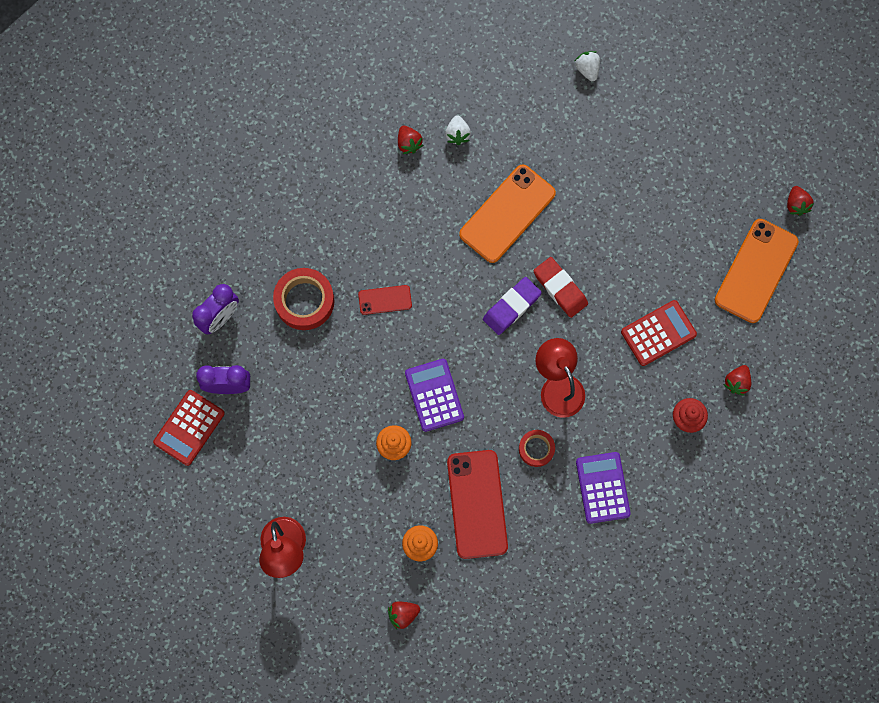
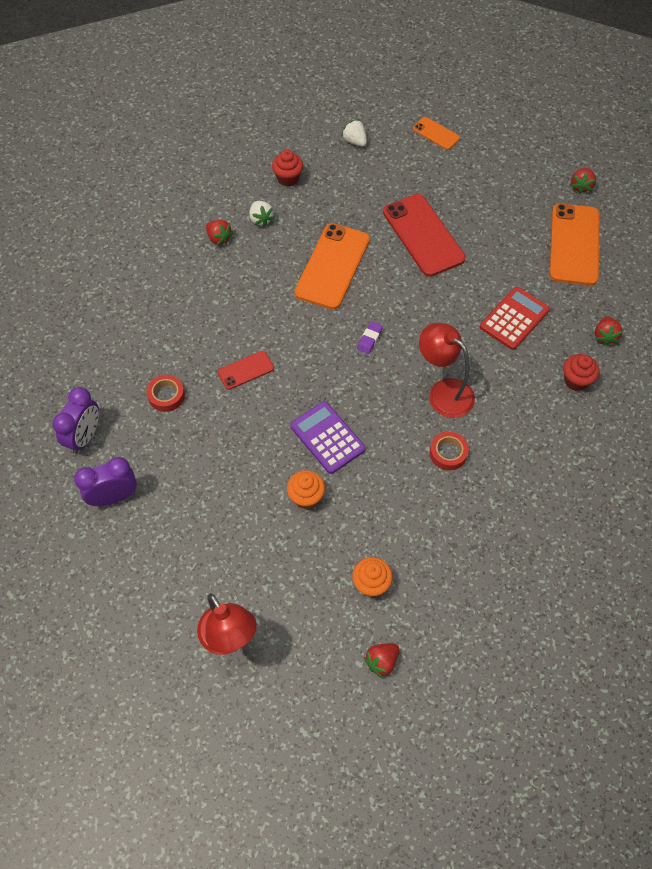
camera: 20 degrees left, 15 degrees down
red calculator [153,390,225,466] -> none
red tape [273,268,335,330] -> red tape [147,375,185,412], size x0.59
red phone [447,450,508,559] -> red phone moved to [383,194,466,277]
purple eraser [483,277,542,335] -> purple eraser [357,321,383,354], size x0.56
red eraser [534,257,588,318] -> none
purple calculator [576,452,631,524] -> none
red strawberry [787,186,814,216] -> red strawberry turned 45 degrees clockwise [571,168,596,194]
none -> red cupcake [272,150,303,187]
none -> orange phone [413,117,460,150]

